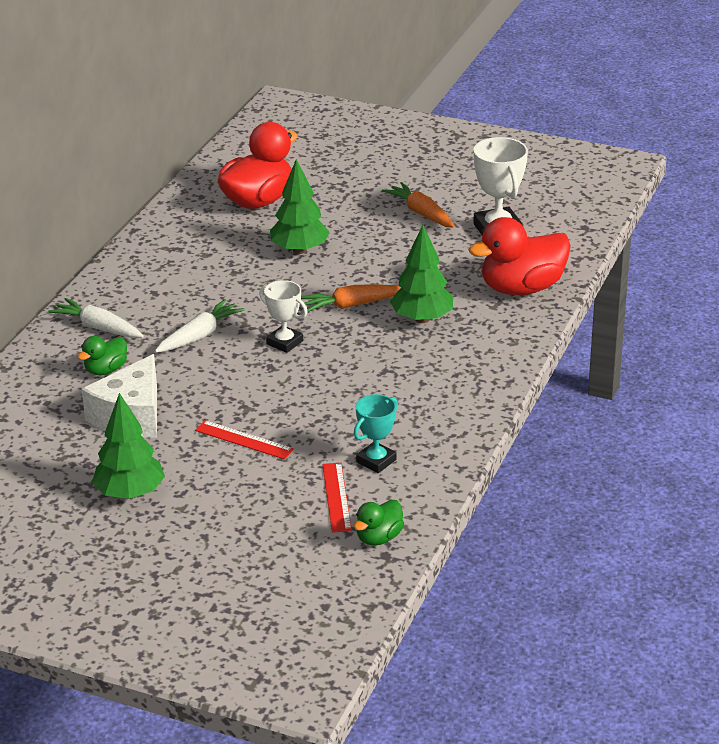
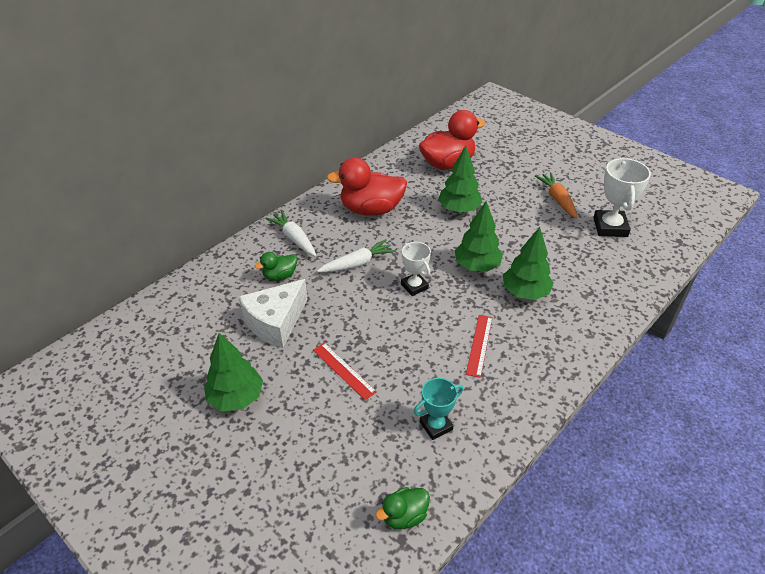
camera: 20 degrees right, 10 degrees up
orange carrot [301,284,401,312] -> green tree [454,201,503,272]
red ruler [322,463,352,533] -> red ruler moved to [466,315,493,378]
red duck [468,217,571,295] -> red duck moved to [326,158,407,216]

